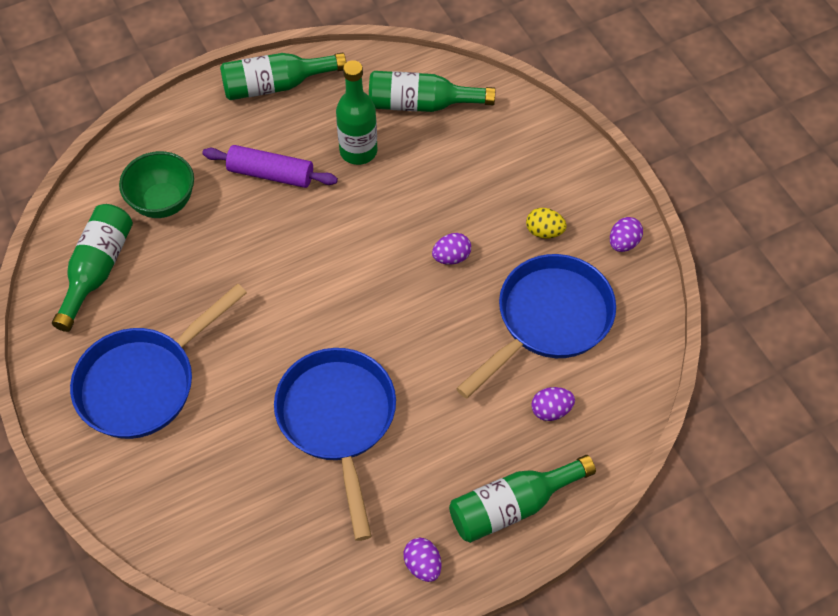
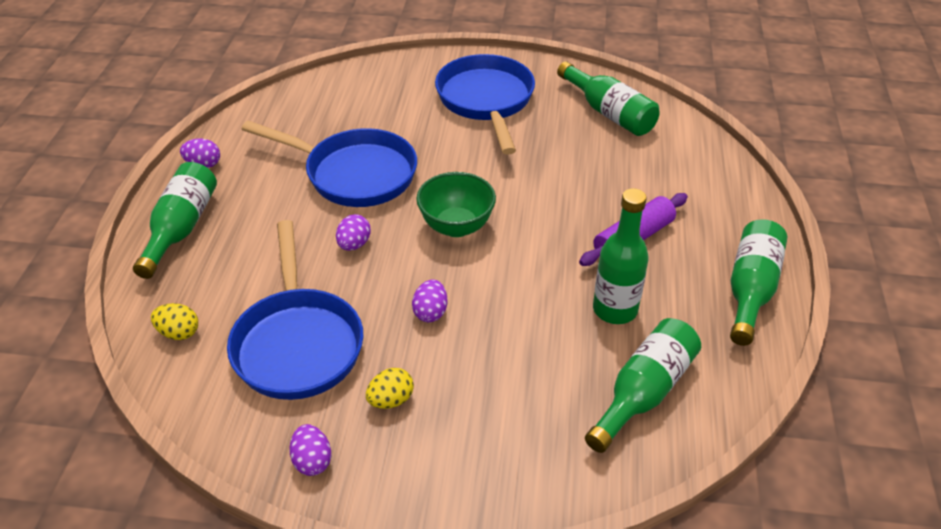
camera: 125 degrees right, 15 degrees down
green bowl [119,151,194,218] -> green bowl moved to [416,172,496,237]
purple egg [531,387,575,421] -> purple egg moved to [336,214,371,251]
none -> yellow egg [151,303,198,340]

